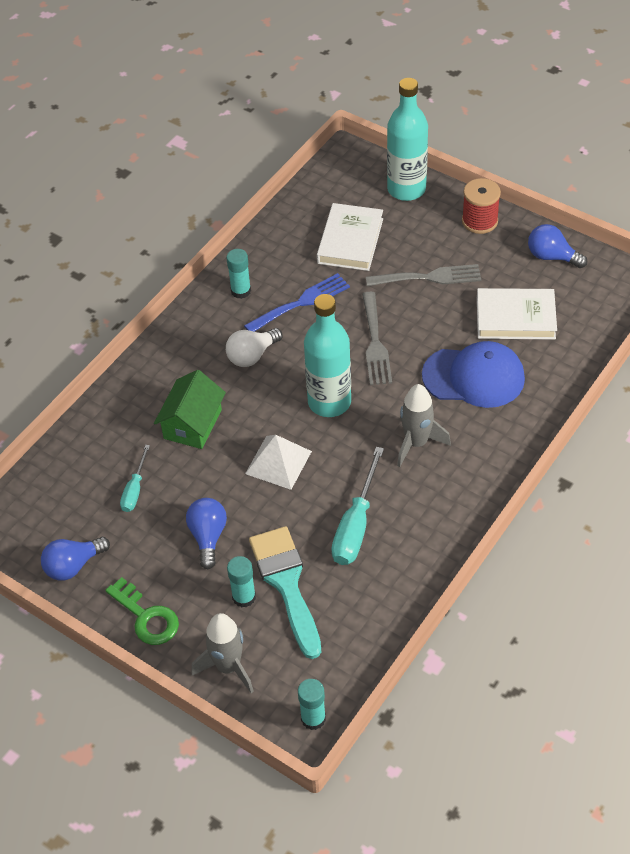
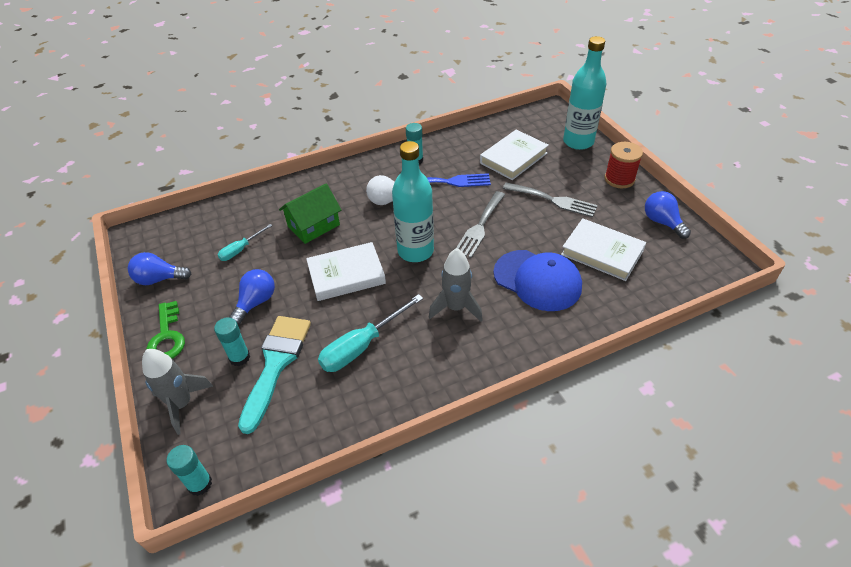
camera: 30 degrees right, 5 degrees down
white pyramid [245,435,312,490] -> white book [306,242,386,301]

